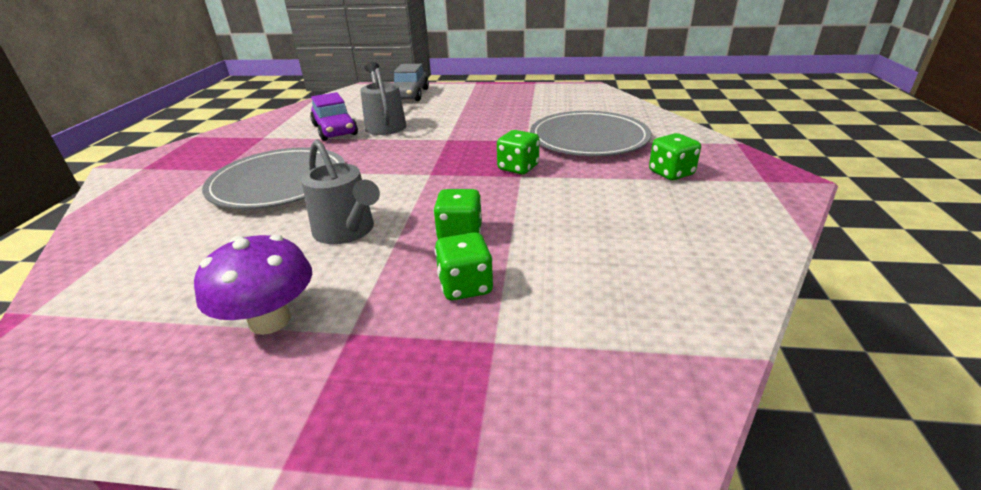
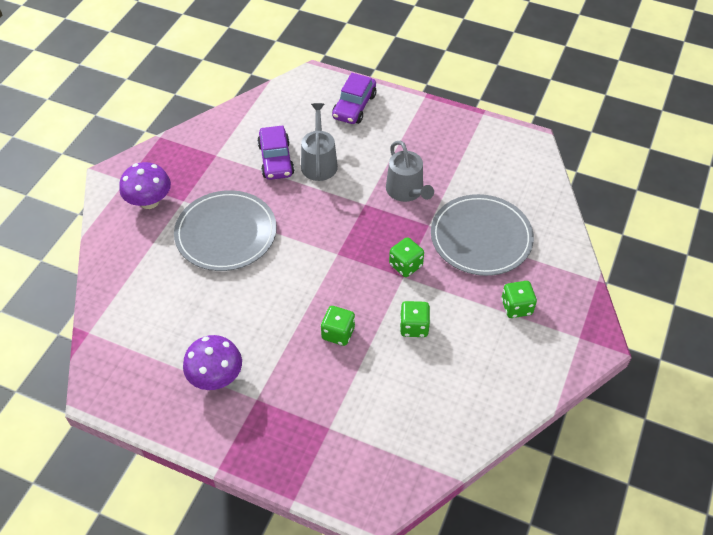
camera: 15 degrees right, 20 degrees up
grey watering can [301,139,380,244] -> grey watering can moved to [386,141,434,202]
grey car [394,64,429,101] -> purple car [332,73,376,124]
green dice [435,232,493,300] -> green dice moved to [400,301,430,337]
none -> purple mushroom [119,162,171,209]

